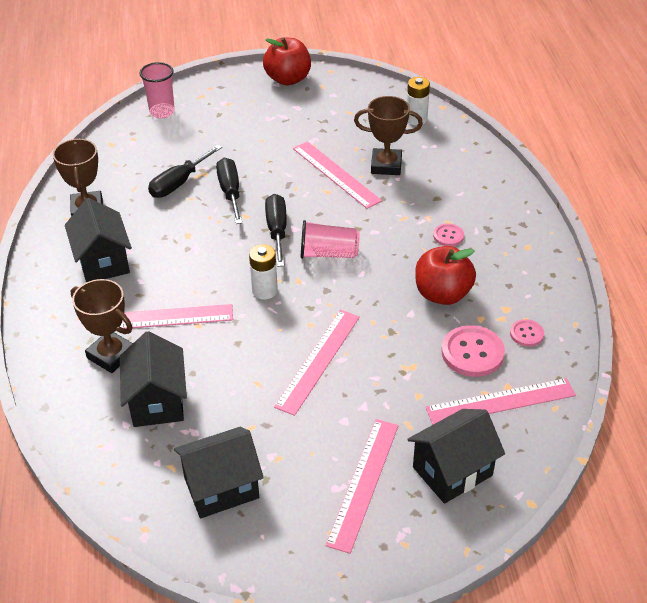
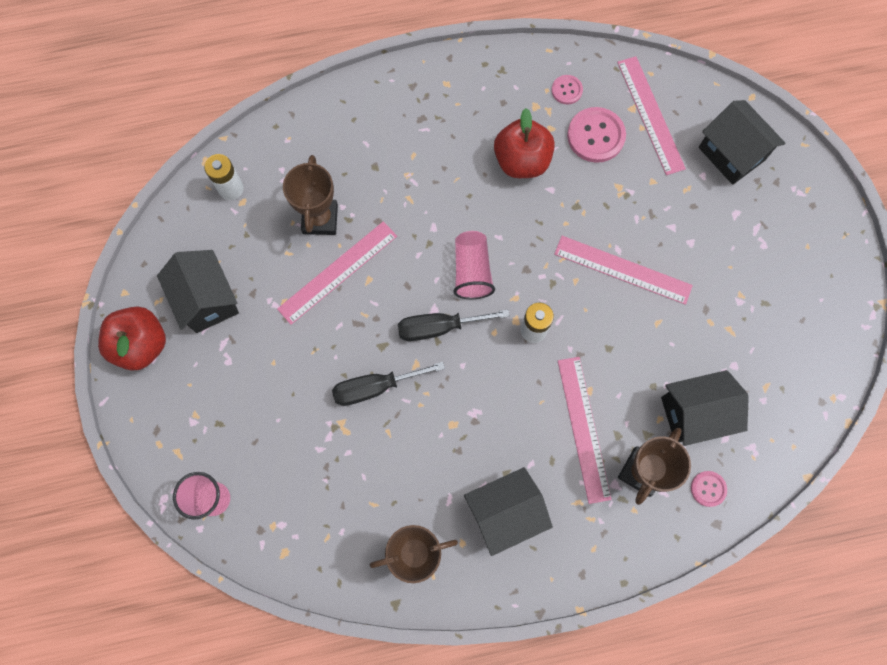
camera: 95 degrees left, 30 degrees up
black screwdriver [148,145,222,198] -> none
black house [174,427,264,518] -> black house moved to [157,250,239,333]
pink ruler [326,419,399,554] -> none
pink button [433,223,464,246] -> pink button moved to [691,471,727,507]

